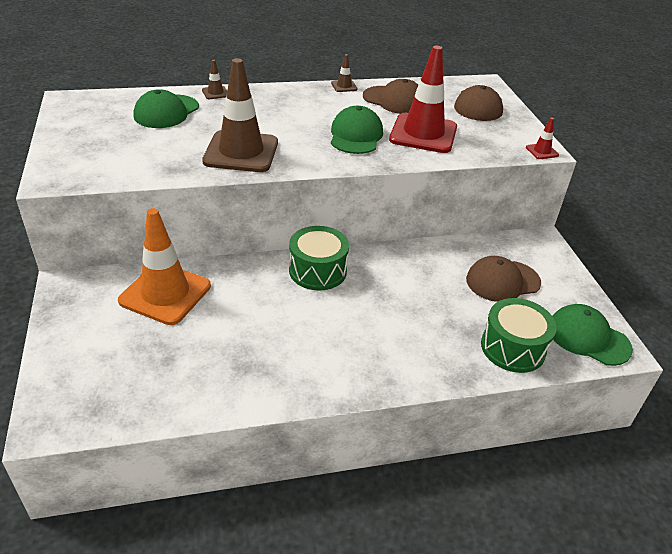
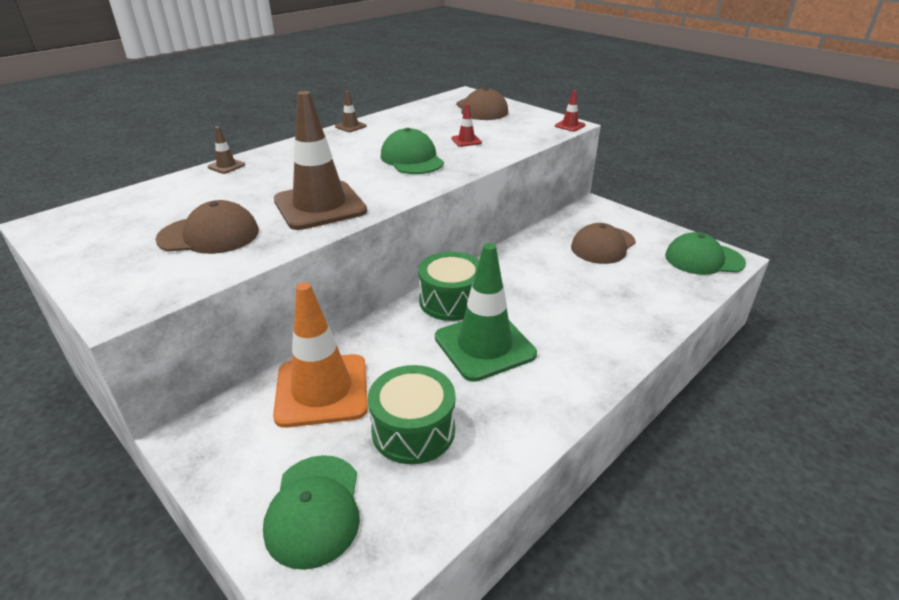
camera: 30 degrees left, 5 degrees down
green cap [134,89,199,128] -> green cap moved to [263,455,360,570]
brown cap [363,79,418,114] -> brown cap moved to [155,200,259,254]
red traffic cone [389,46,457,153] -> red traffic cone [451,104,482,147], size x0.41
green drum [481,298,557,373] -> green drum moved to [368,365,455,464]
none -> green traffic cone [435,243,537,382]

